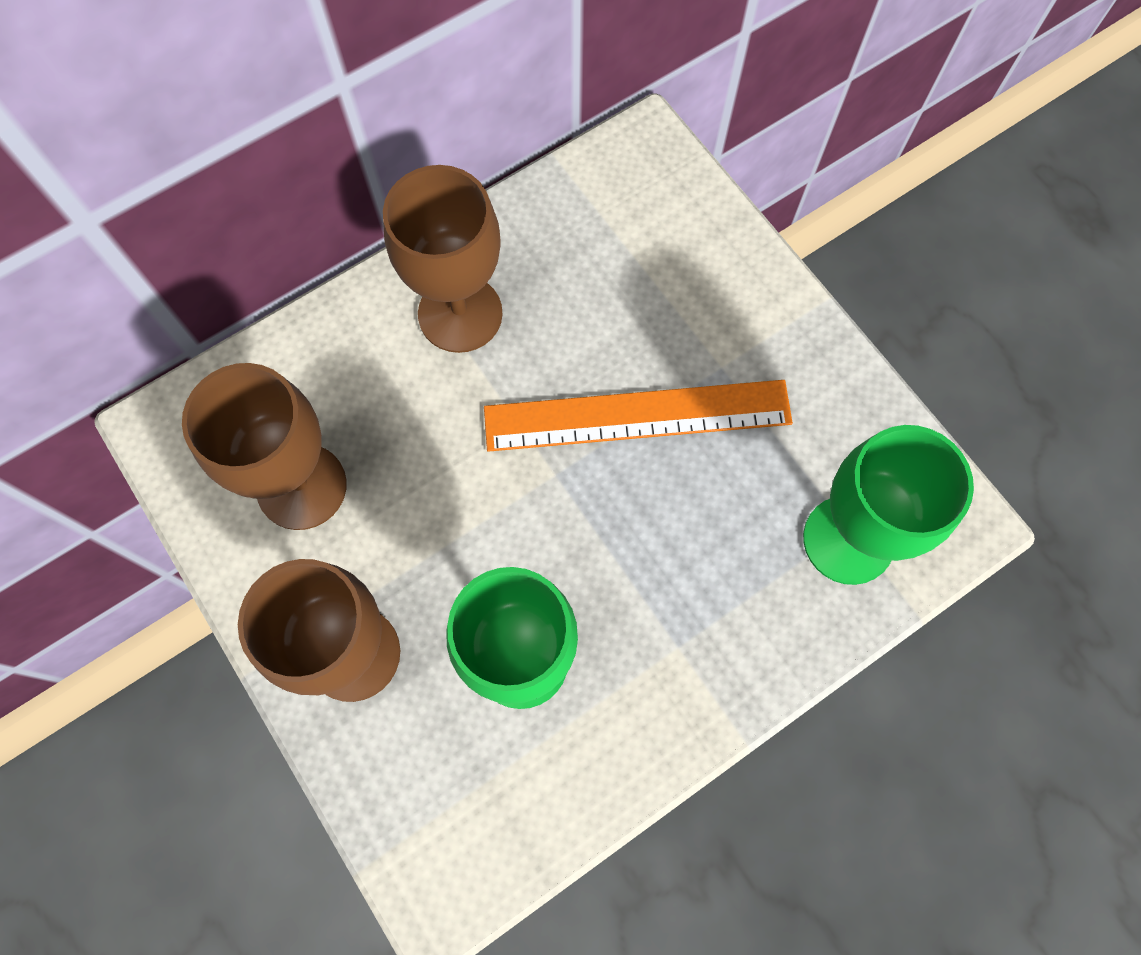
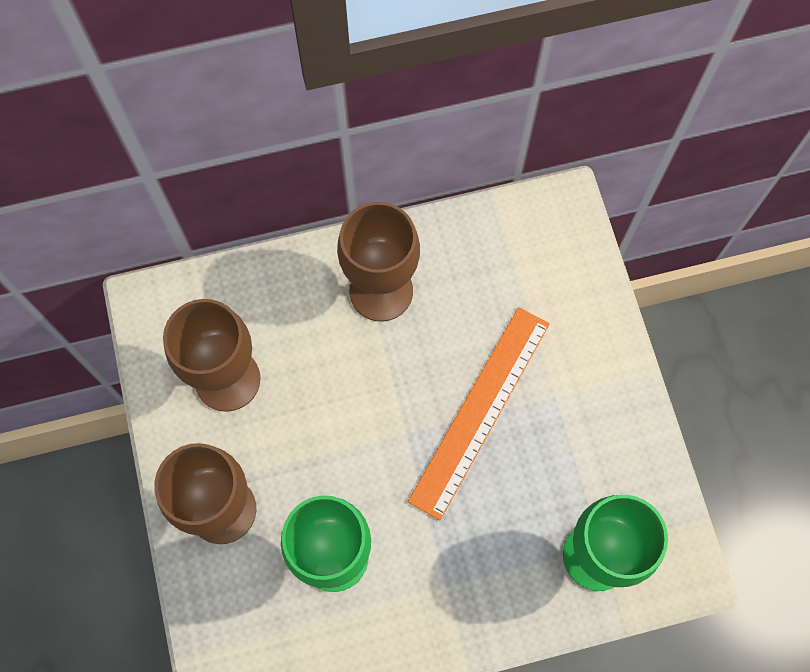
camera: 20 degrees right, 0 degrees up
orange ruler [484,380,793,452] -> orange ruler turned 75 degrees counterclockwise [408,307,549,520]

